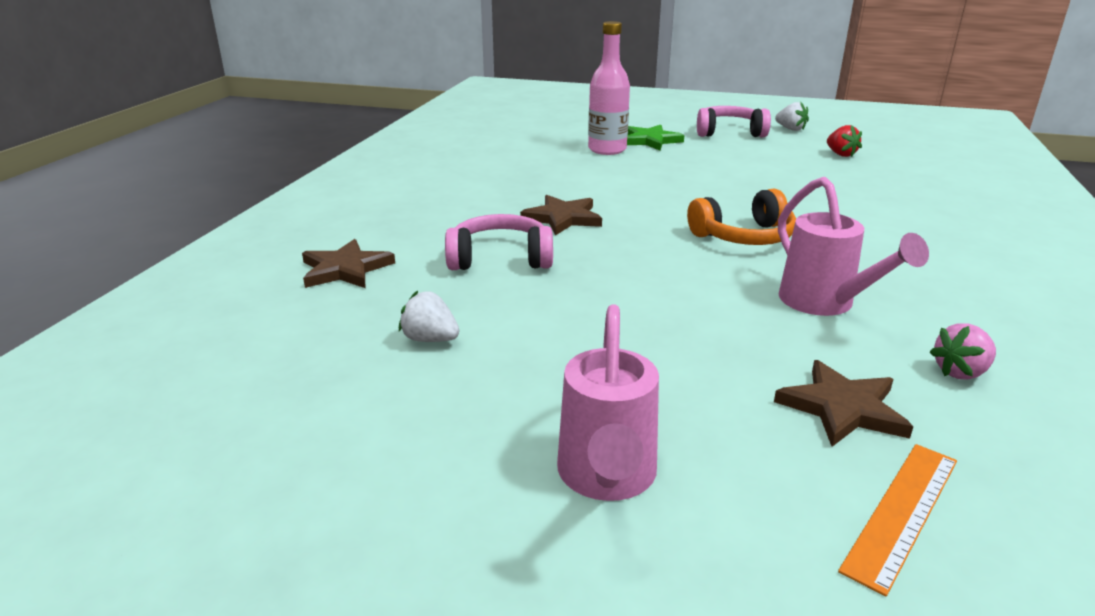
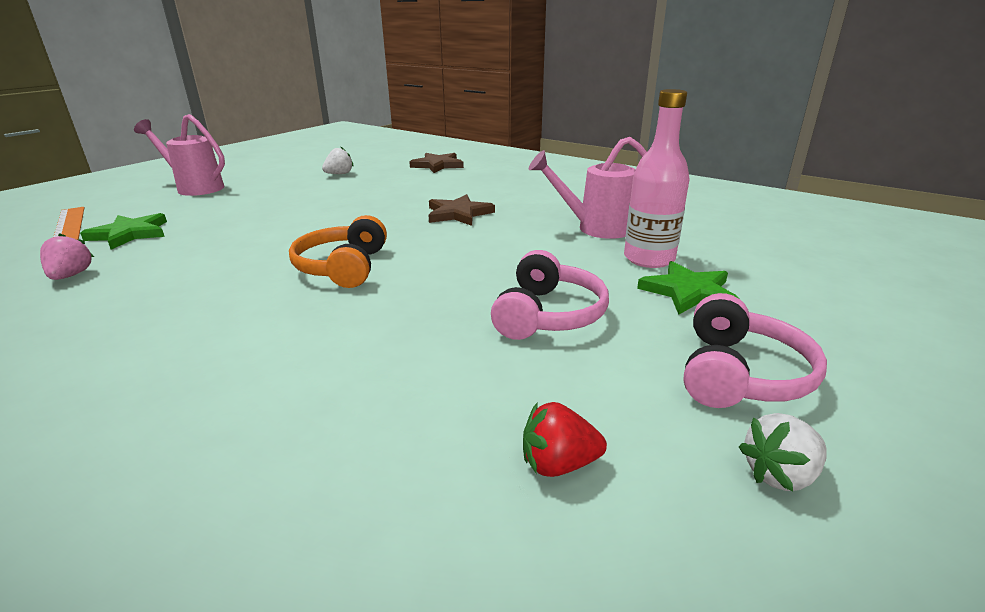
camera: 110 degrees right, 0 degrees up
pink headphones [445,214,553,270] -> pink headphones moved to [491,250,609,340]
brown star [774,360,913,447] -> green star [80,213,167,250]
pink watering can [778,177,929,316] -> pink watering can moved to [529,137,647,239]

